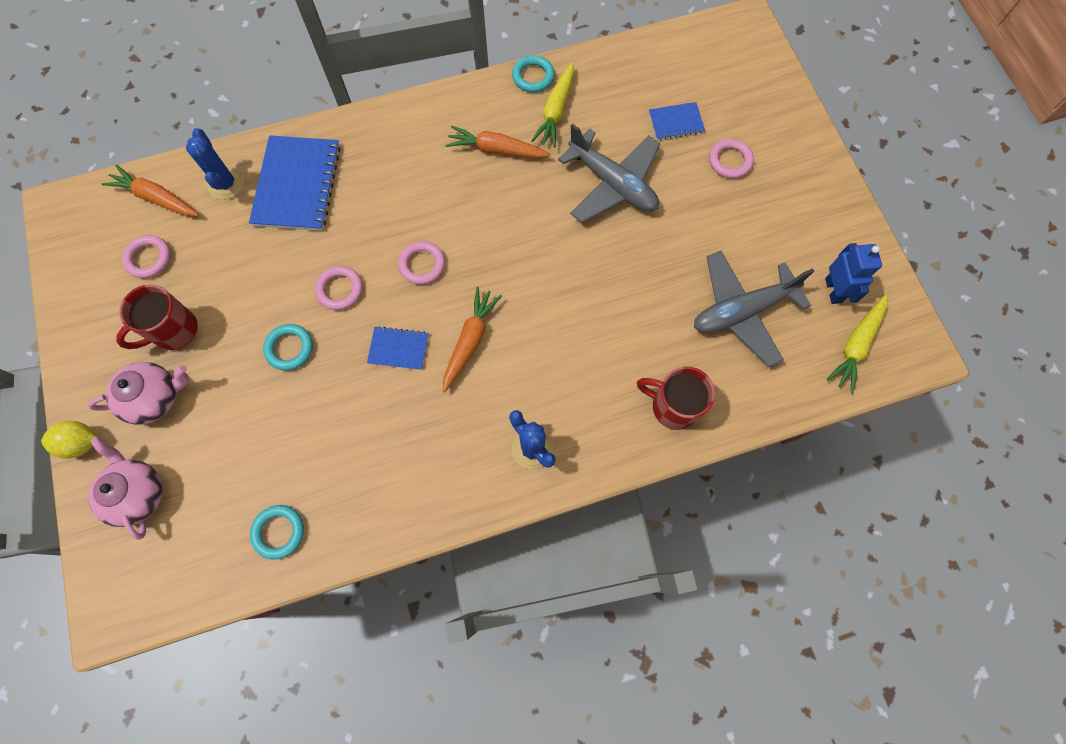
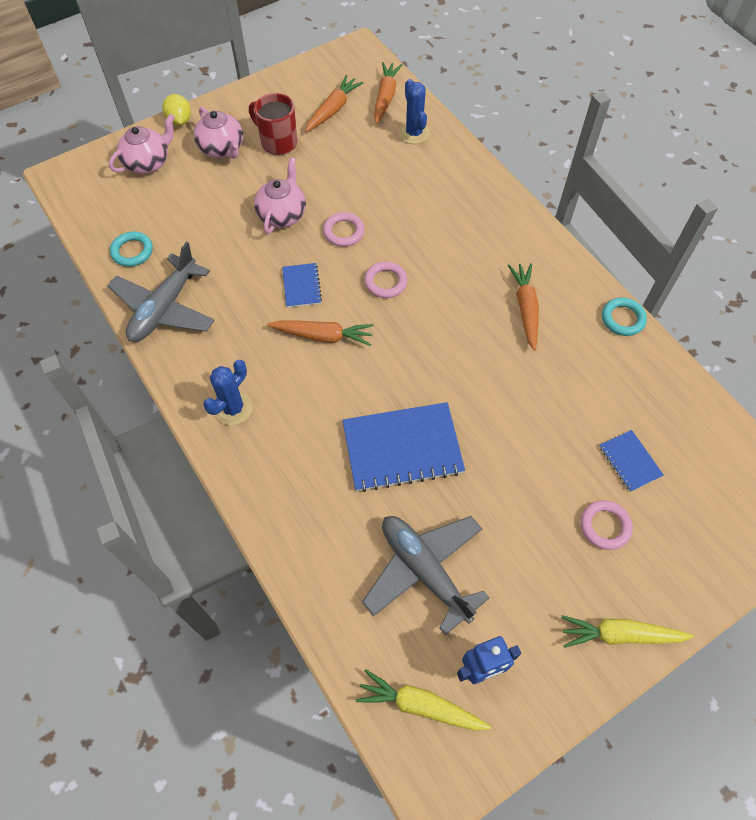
camera: 75 degrees right, 10 degrees down
pink ring [122,235,171,278] -> orange carrot [305,75,363,132]
blue cactus [186,128,244,200] -> blue cactus turned 75 degrees counterclockwise [399,79,430,144]
blue notebook [249,135,341,231] -> blue notebook moved to [343,402,465,492]
turquoise ring [263,324,313,370] -> pink teapot [254,157,306,234]
yellow carrot [531,62,574,148] -> yellow carrot moved to [561,615,694,648]
grey plane [558,123,660,223] -> grey plane moved to [108,242,215,342]
red mug [637,366,715,430] -> none

